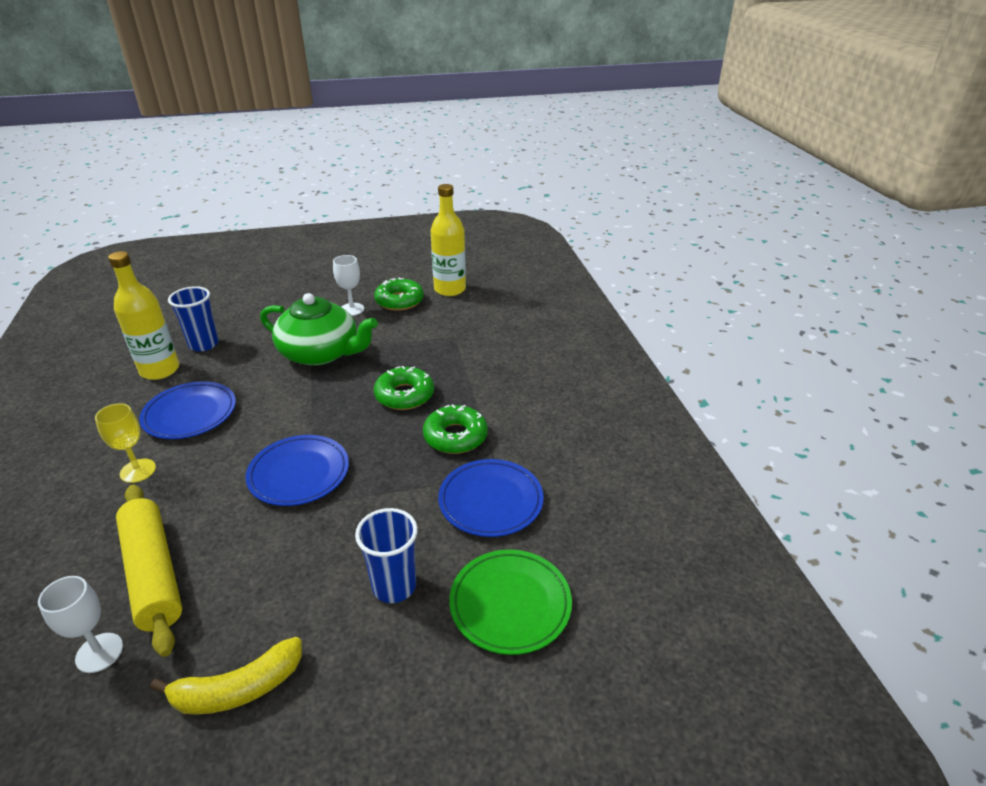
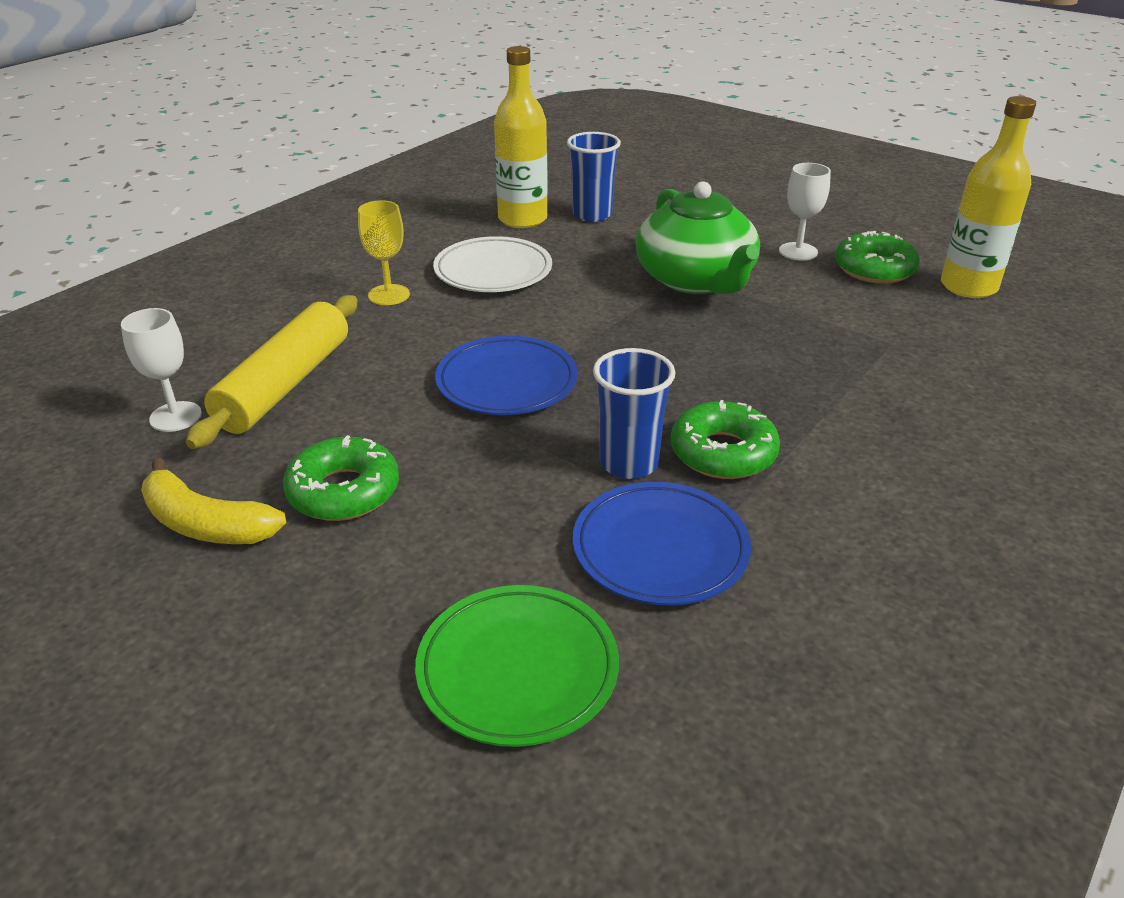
camera: 50 degrees right, 0 degrees up
blue plate [139,381,236,439] -> white plate [433,236,552,292]
blue cup [355,508,418,603] -> blue cup moved to [593,348,675,479]
green donut [374,366,434,410] -> green donut moved to [283,435,399,521]

